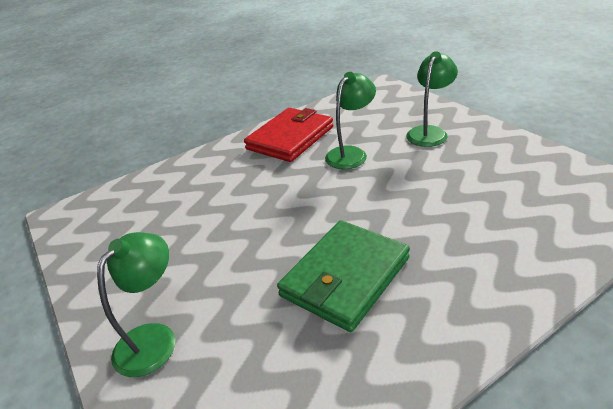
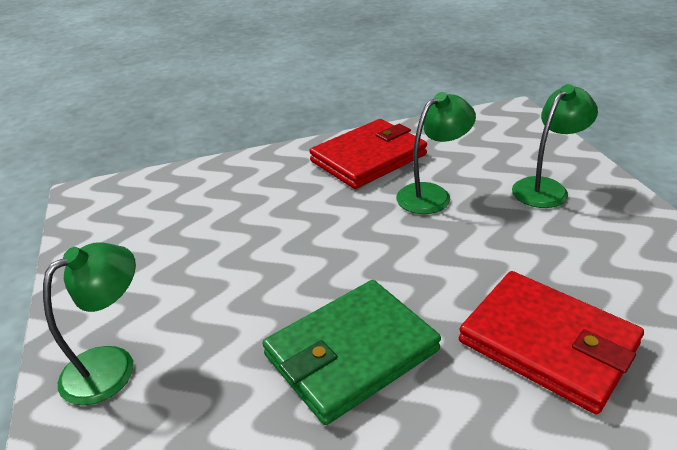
camera: 15 degrees right, 0 degrees up
none -> red wallet [459,271,644,414]

